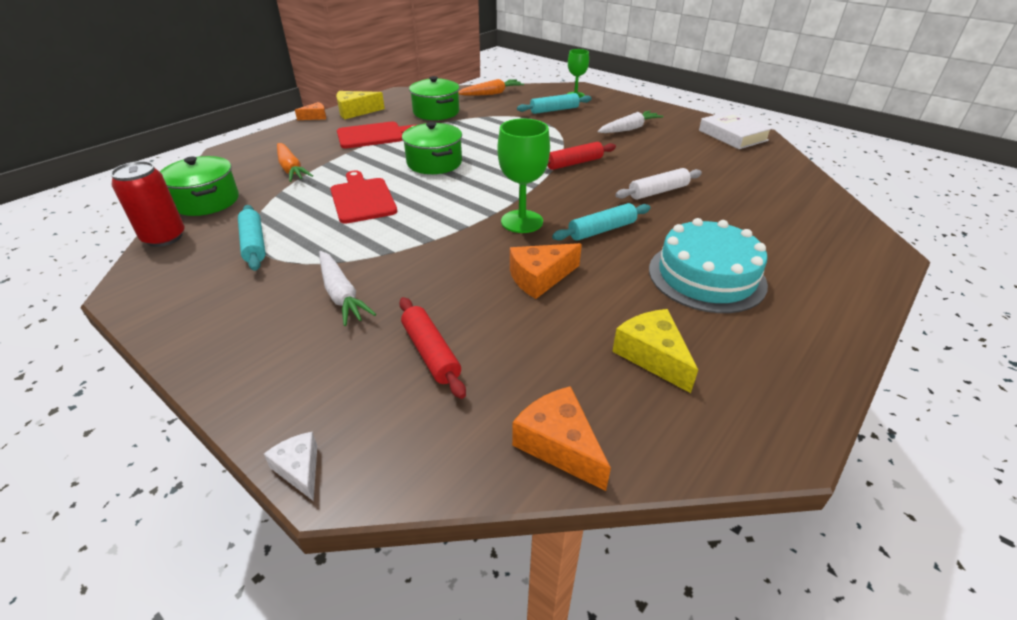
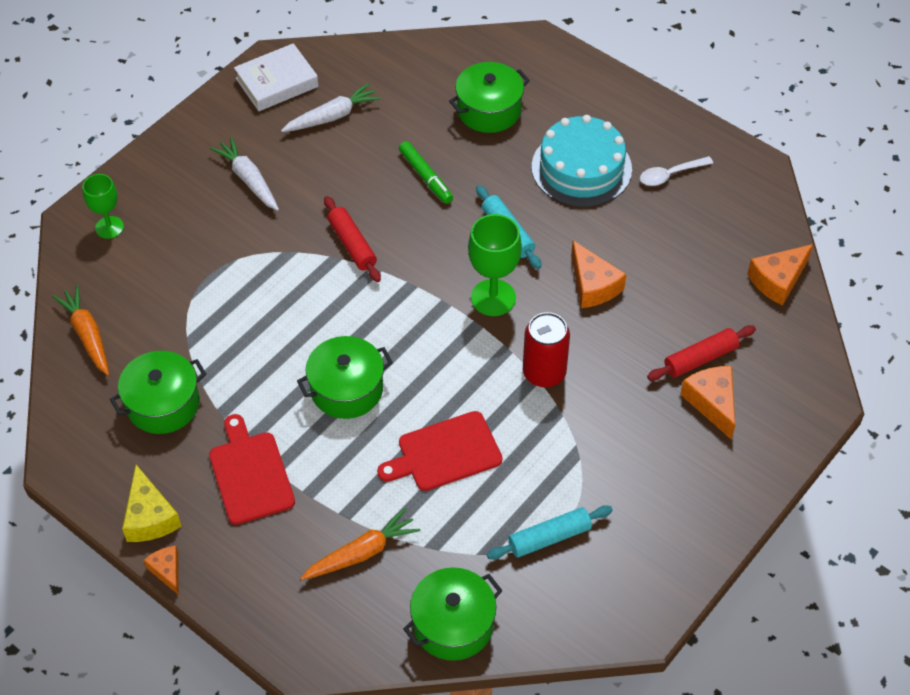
camera: 90 degrees left, 15 degrees up
red can [111,161,185,247] -> red can moved to [523,312,570,387]
white cheese [264,432,317,501] -> none
white carrot [319,251,376,326] -> white carrot moved to [281,83,381,132]
turquoise rolling pin [517,93,592,114] -> none
yellow cheese [612,309,698,393] -> none
white rolling pin [615,168,702,200] -> green marker [399,141,453,204]
none -> green pot [449,62,530,133]
none -> white spoon [640,156,713,186]
none -> orange cheese [680,366,735,440]

